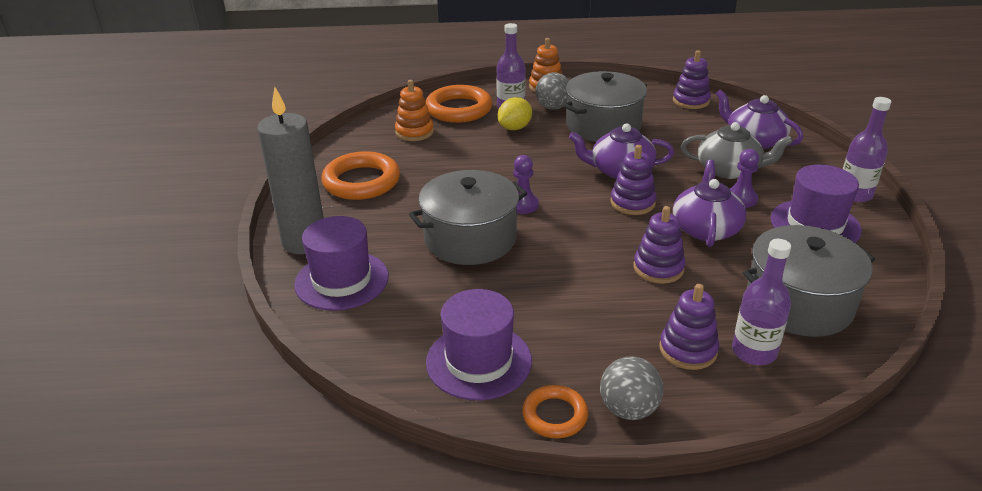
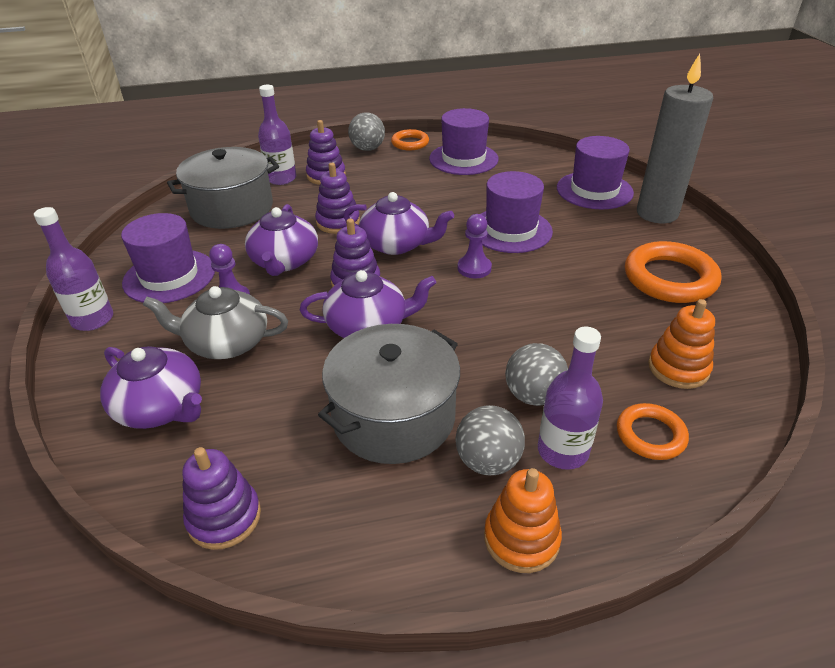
camera: 170 degrees right, 5 degrees up
grey pot [409,170,528,265] -> purple hat [481,171,553,253]
orange ring [425,85,493,123] -> orange ring [617,403,689,460], size x0.58
yellow lemon [498,97,532,130] -> grey ball [505,343,568,406]
none -> purple teapot [343,192,454,255]

